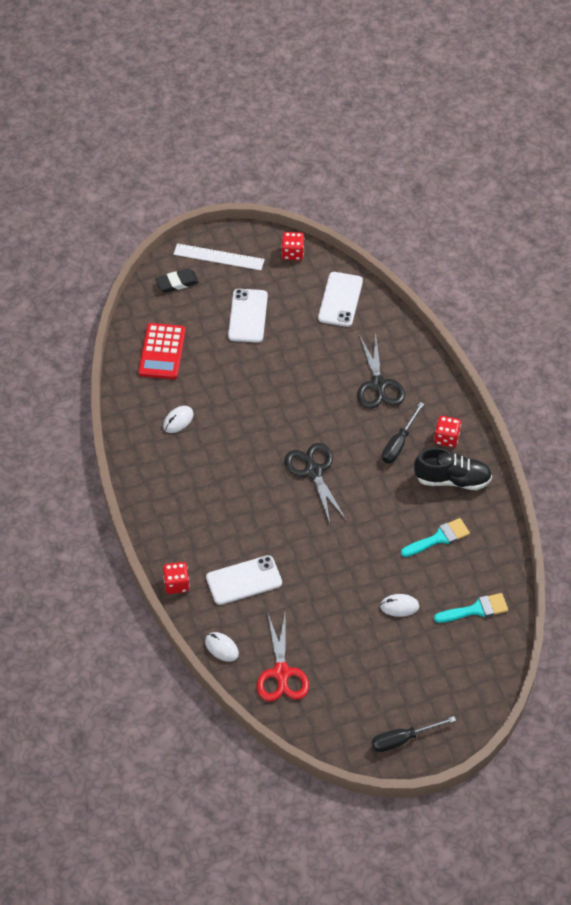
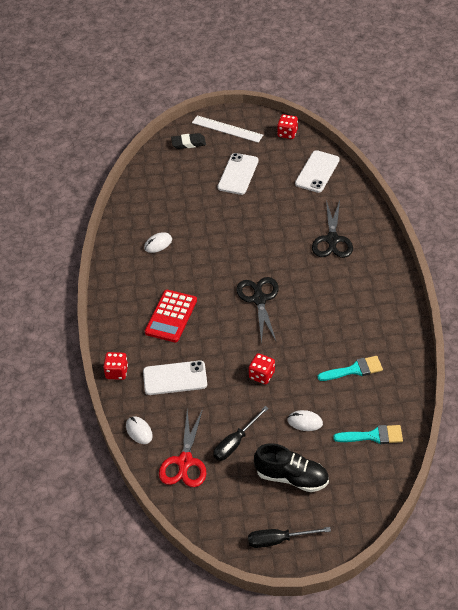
camera: 15 degrees right, 5 degrees down
red calculator [138,323,186,379] -> red calculator moved to [145,290,197,343]
black screwdriver [382,402,424,464] -> black screwdriver moved to [213,406,269,461]
black shoe [414,448,492,490] -> black shoe moved to [254,443,329,492]
red dice [434,416,461,448] -> red dice moved to [249,353,275,384]

